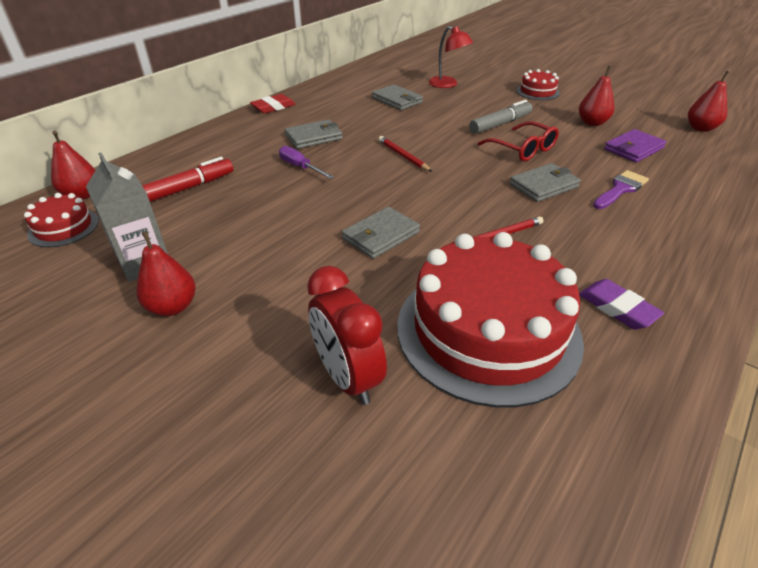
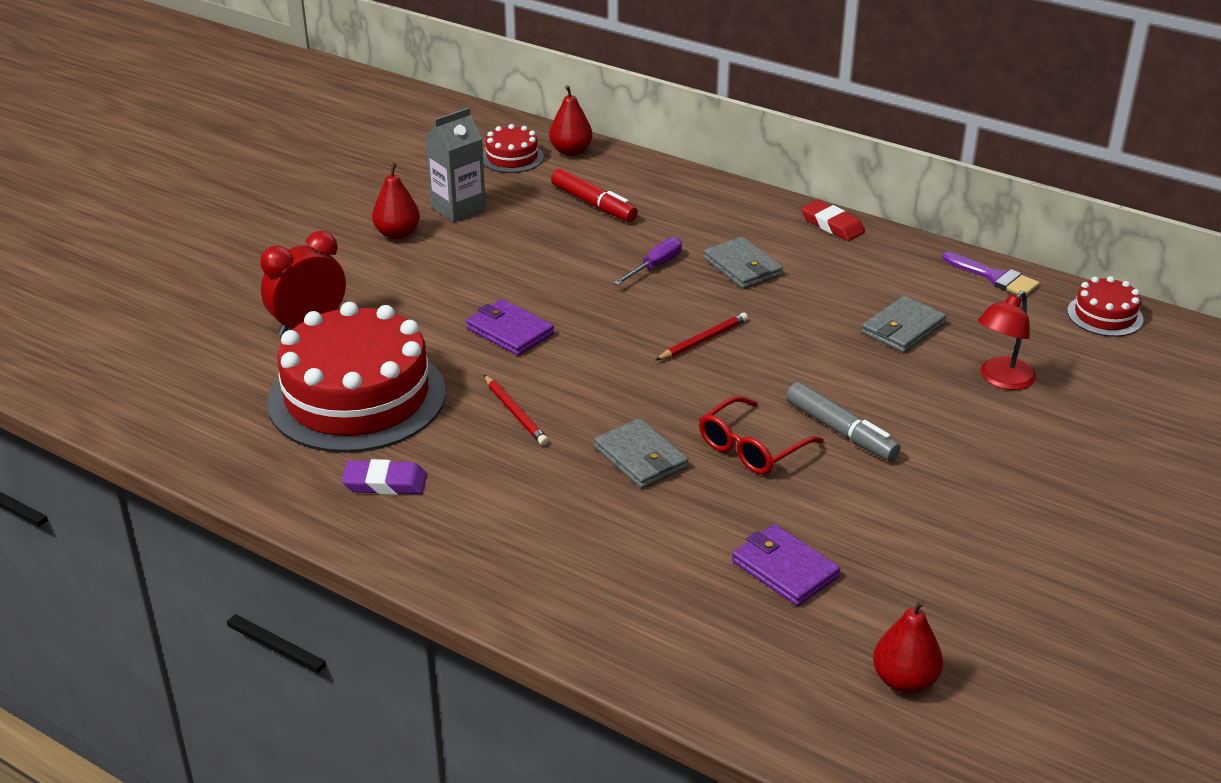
camera: 85 degrees right, 5 degrees down
grey wallet [342,207,420,259] -> purple wallet [466,299,554,356]
red cake [516,69,560,100] -> red cake moved to [1067,276,1144,337]
red pear [579,66,614,126] -> none
purple eraser [579,279,664,329] -> purple eraser turned 45 degrees clockwise [342,459,427,495]
purple brush [593,170,649,209] -> purple brush moved to [942,252,1040,296]

